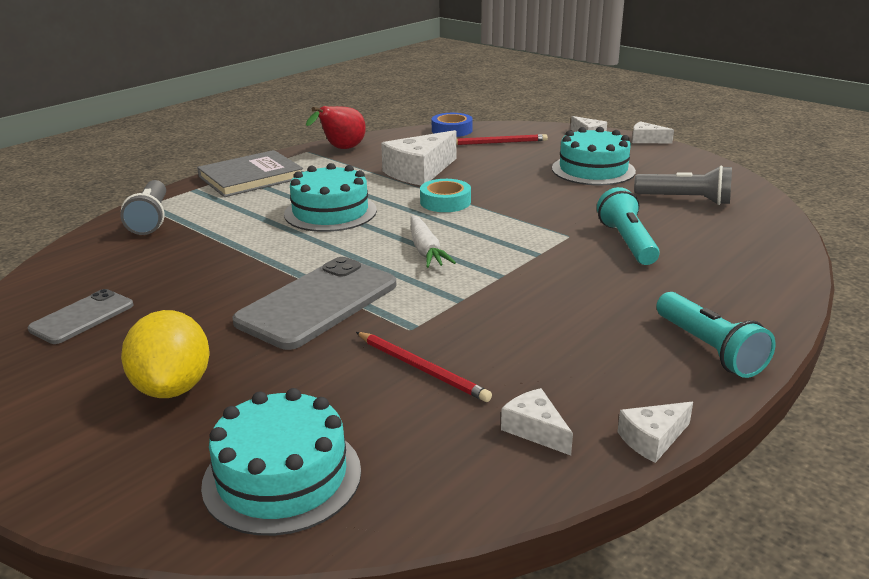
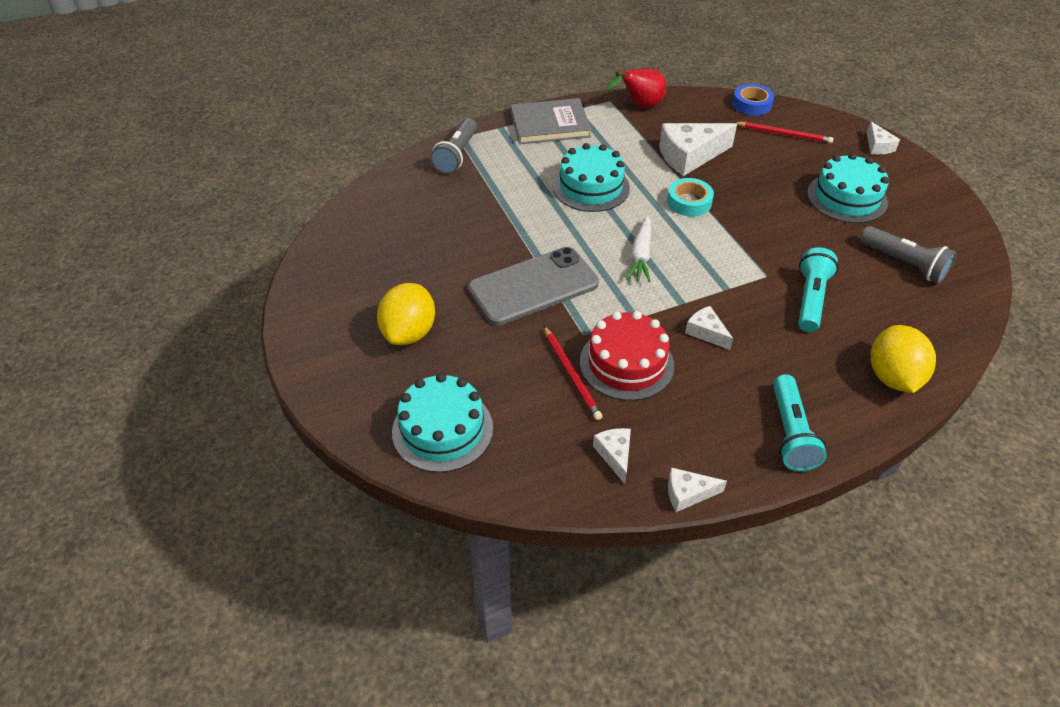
camera: 25 degrees right, 20 degrees up
grey phone [28,289,133,344] -> none
white cheese [632,121,674,143] -> white cheese moved to [685,306,733,350]
none -> red cake [580,311,674,401]
none -> yellow lemon [871,325,936,393]

